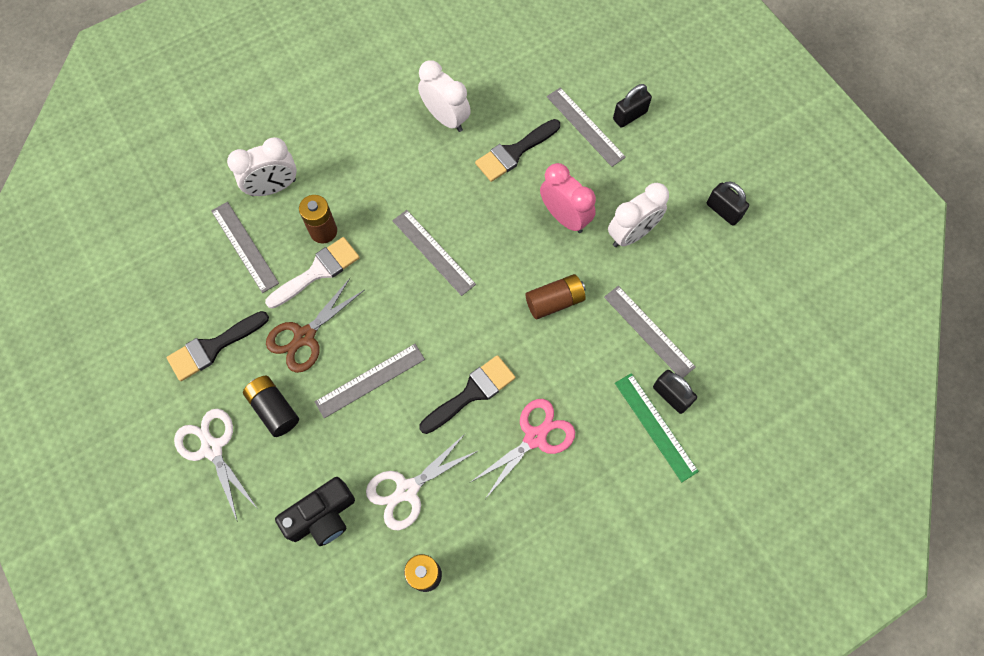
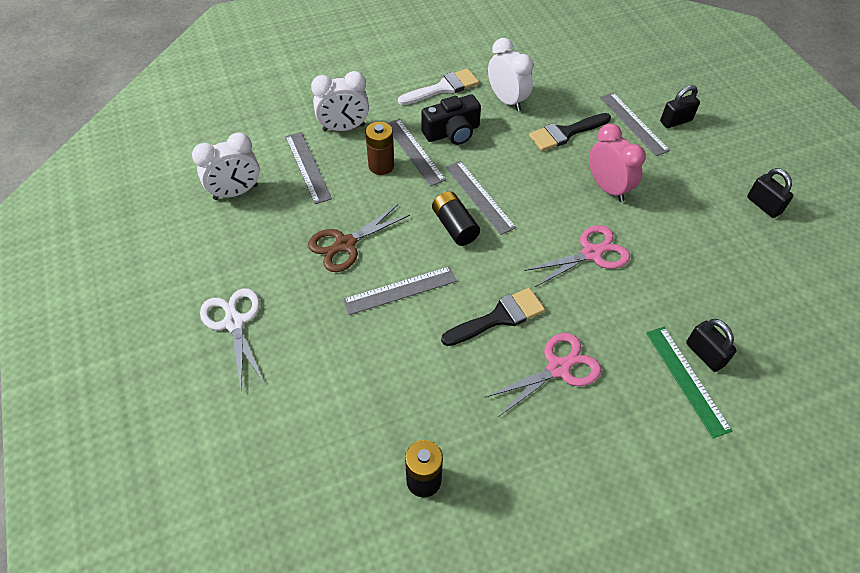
camera: 10 degrees right, 15 degrees down
black brush [167,311,269,381] -> none
black battery [243,376,299,437] -> black battery moved to [432,191,480,246]
white brush [265,237,360,309] -> white brush moved to [398,68,479,105]
black camera [275,477,355,546] -> black camera moved to [421,94,481,145]
white scissors [366,434,479,530] -> none
brown battery [526,274,586,319] -> pink scissors [524,225,630,287]
grey ruler [604,286,696,378] -> grey ruler moved to [387,119,446,186]
white clock [608,183,669,247] -> white clock moved to [192,133,260,200]

